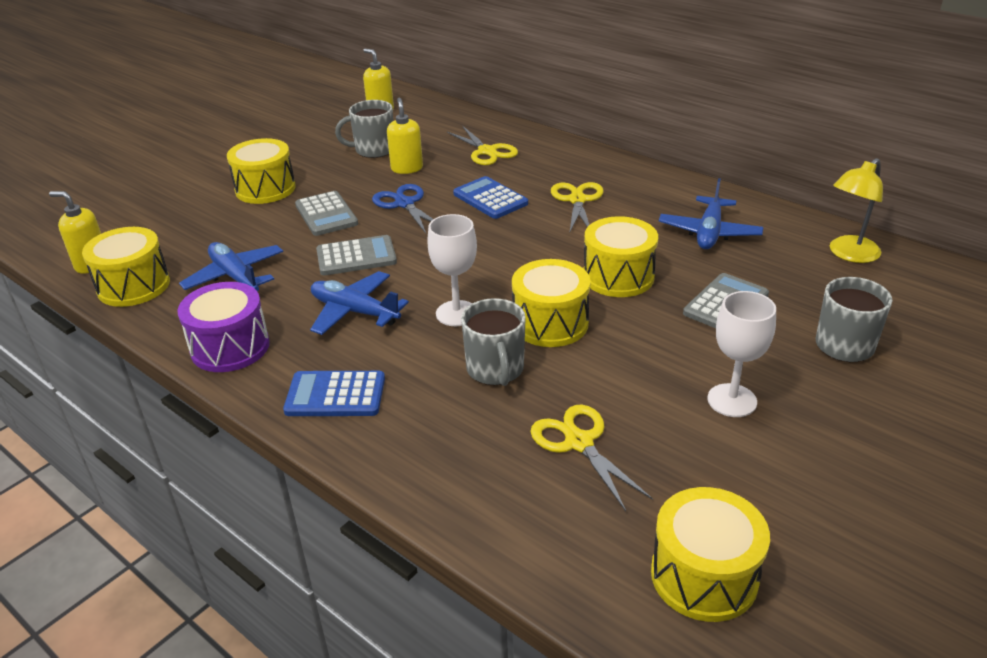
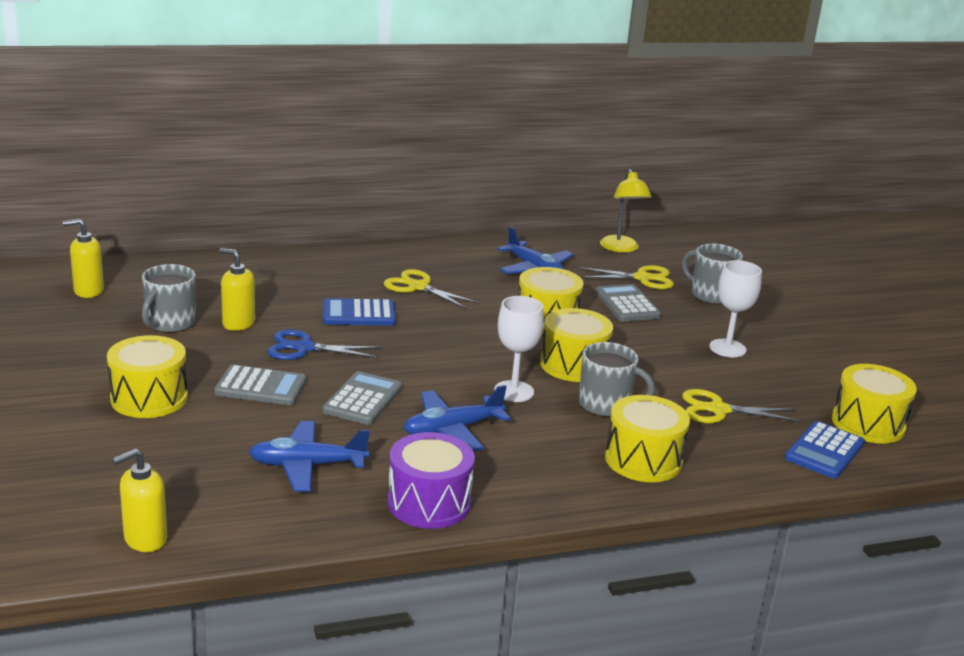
camera: 60 degrees left, 10 degrees down
yellow drum [82,227,170,307] -> yellow drum moved to [605,395,690,482]
blue calculator [283,371,385,416] -> blue calculator moved to [785,421,865,479]
yellow scissors [447,126,518,165] -> yellow scissors moved to [578,265,674,289]

